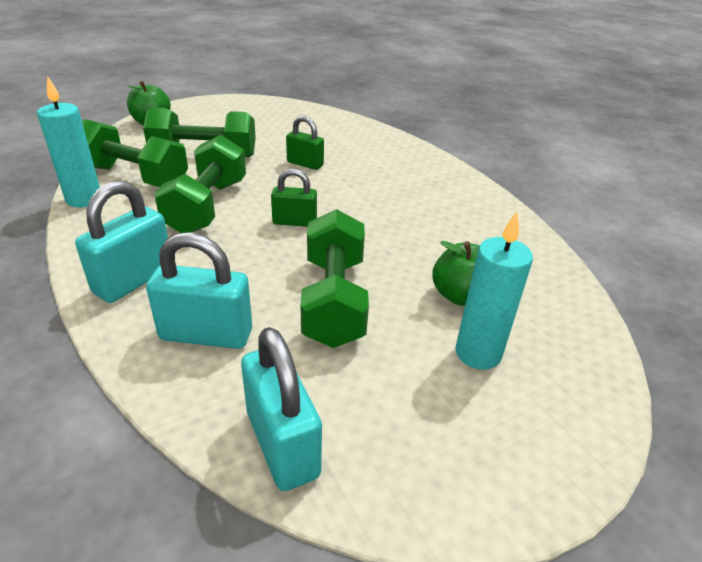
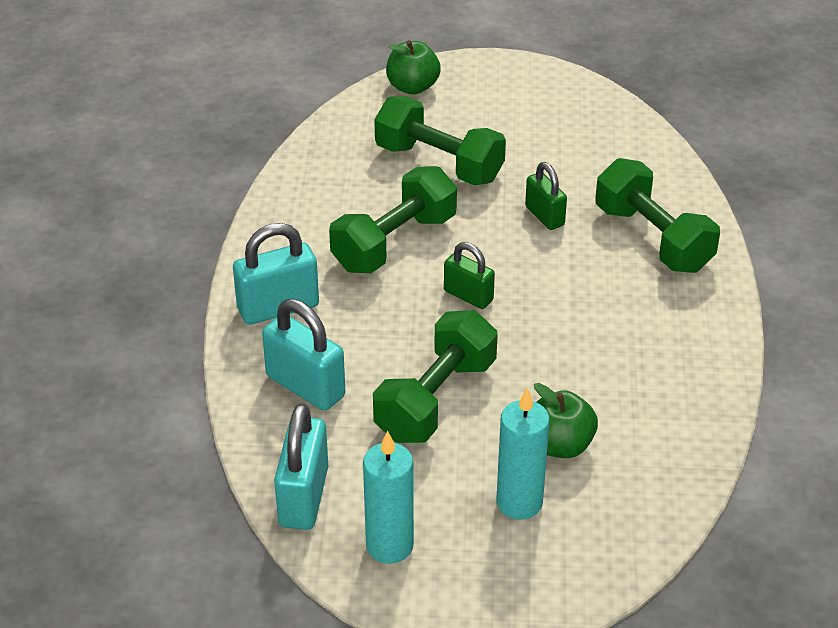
camera: 35 degrees right, 5 degrees up
turquoise candle [37,76,100,208] -> turquoise candle moved to [363,430,414,564]
green dumbbell [82,119,188,187] -> green dumbbell moved to [596,158,720,273]

